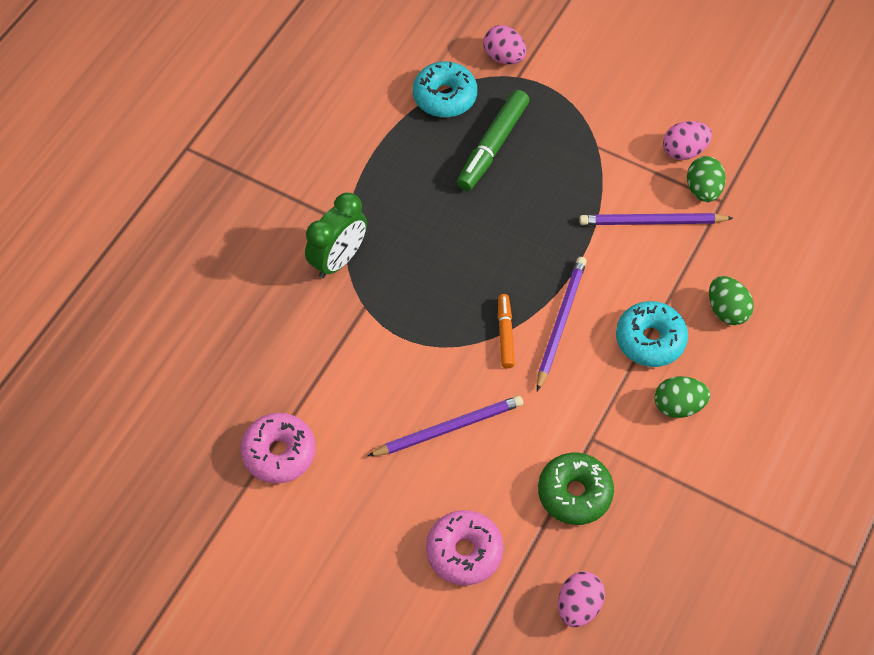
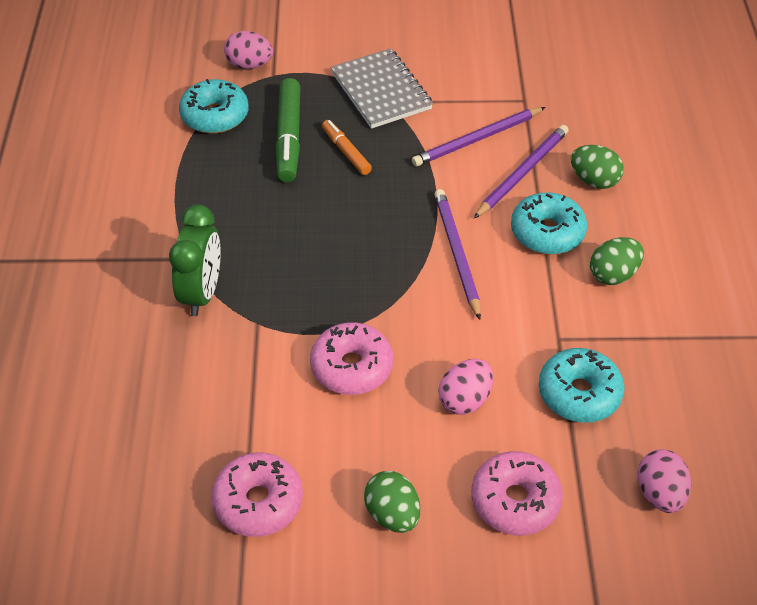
camera: 30 degrees left, 10 degrees down
purple pencil [368,395,523,456] -> purple pencil moved to [474,125,569,218]
orange marker [498,294,515,368] -> orange marker moved to [322,120,372,175]
green donut [538,453,614,525] -> turquoise donut [539,348,624,423]
pink egg [663,121,712,160] -> pink egg moved to [438,359,493,415]
green egg [687,156,726,202] -> green egg moved to [364,471,420,533]
none -> pink donut [310,322,393,395]
none -> grey notebook [331,48,433,129]

